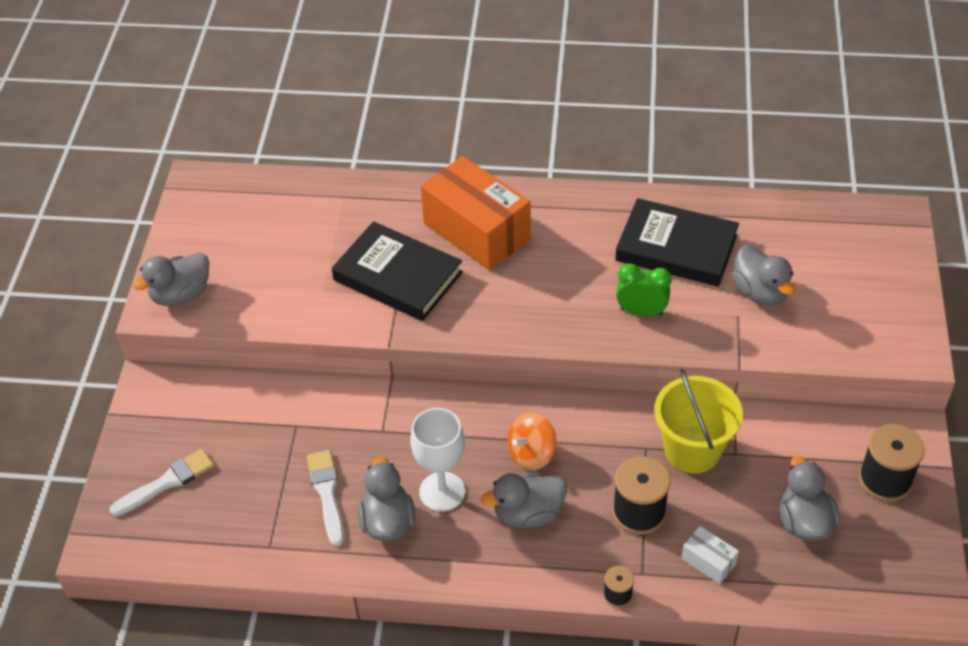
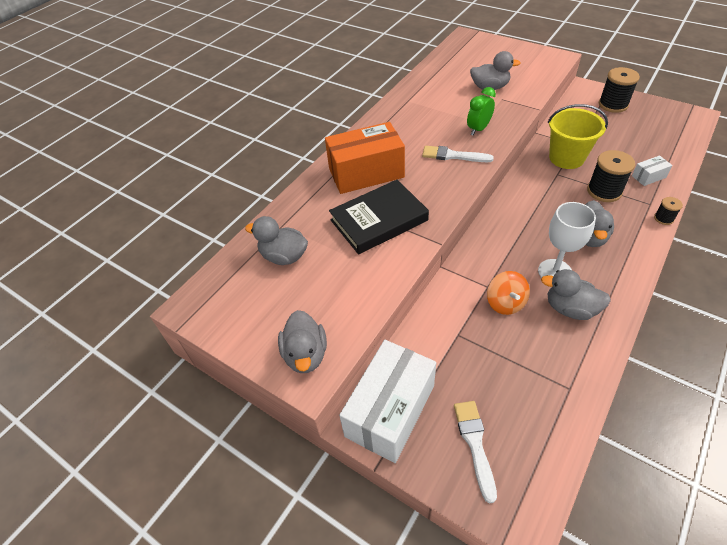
camera: 60 degrees left, 0 degrees up
white brush [307,450,344,547] -> white brush moved to [422,146,494,162]
orange spinning top [508,412,556,470] -> orange spinning top moved to [487,271,530,315]
black book [615,198,739,287] -> none
grey duck [779,456,840,541] -> grey duck moved to [245,216,308,265]
none -> white box [339,340,436,463]

